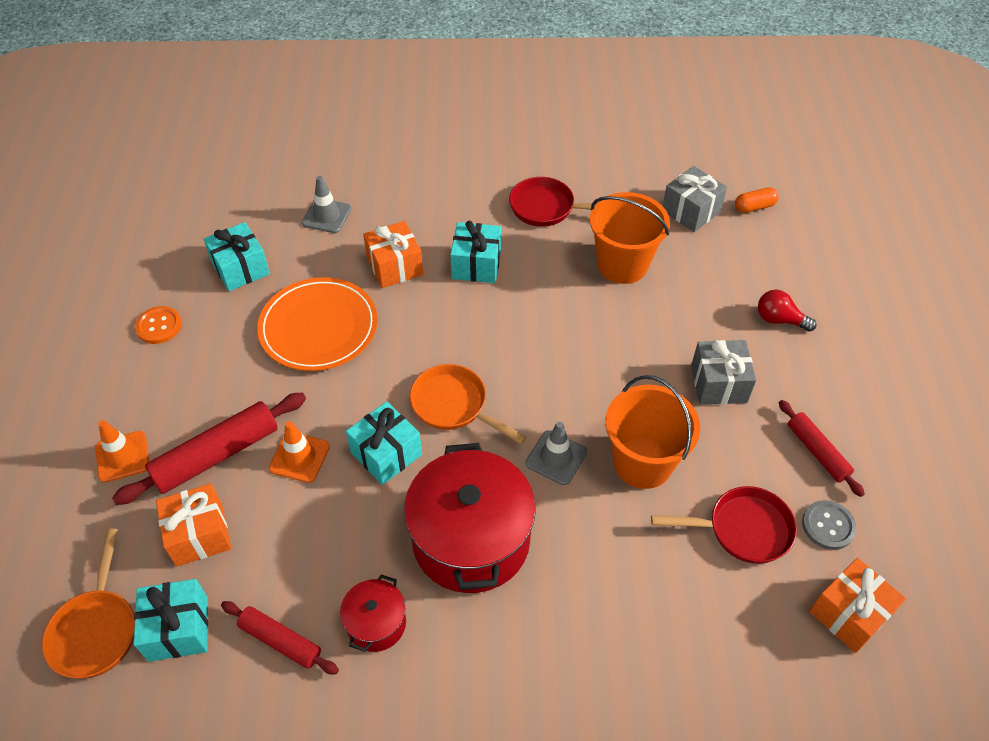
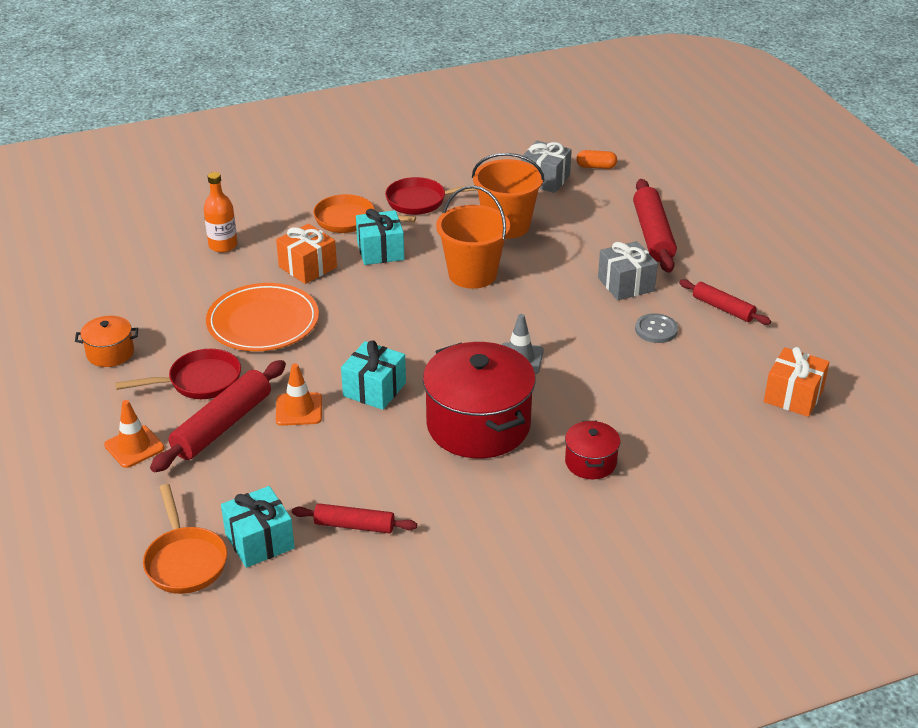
camera: 20 degrees left, 15 degrees down
orange button [135,306,182,344] -> orange pot [75,316,138,367]
orange gift [156,484,231,567] -> none
turquoise gift [203,222,270,291] -> none
grey traffic cone [302,176,351,233] -> orange bottle [204,172,237,253]
red pot [340,574,406,652] -> red pot moved to [565,421,620,479]
orange pan [410,364,527,444] -> orange pan moved to [313,194,416,233]
orange bucket [605,375,700,489] -> orange bucket moved to [436,185,510,289]
red pan [651,486,797,564] -> red pan moved to [115,349,241,399]
orange capsule [735,187,779,213] -> orange capsule turned 45 degrees clockwise [576,150,617,169]
red light bulb [758,290,817,332] -> red rolling pin [633,179,677,273]
grey button [802,500,857,550] -> grey button moved to [635,313,678,343]

